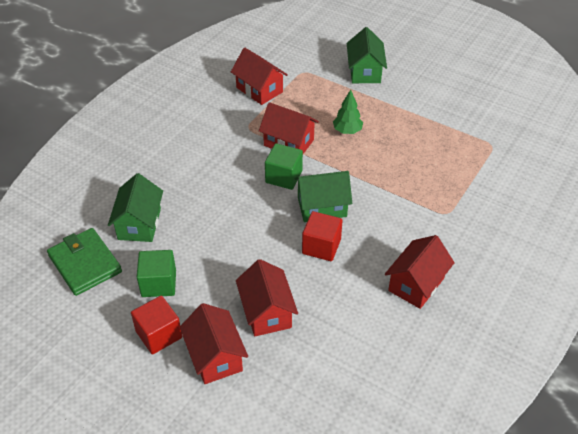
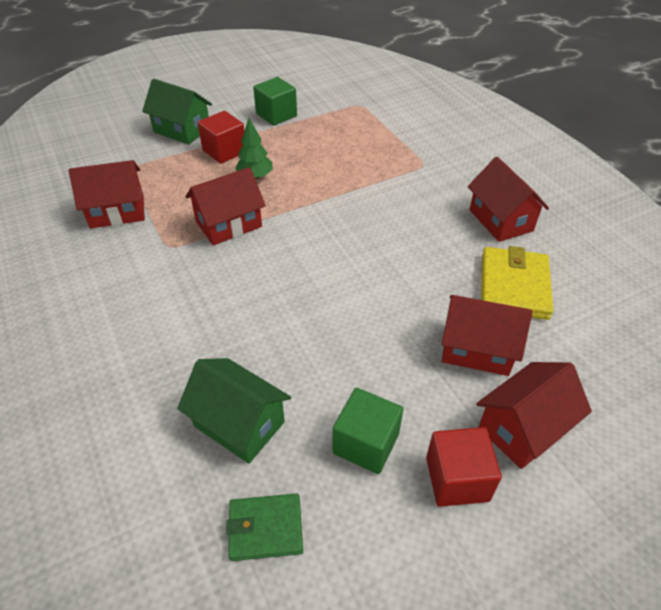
camera: 60 degrees left, 0 degrees up
green wallet [47,228,122,296] -> green wallet [226,493,303,561], size x0.64
red house [180,303,248,384] -> red house turned 45 degrees counterclockwise [476,362,592,469]
green cube [265,143,303,190] -> green cube moved to [253,77,297,126]
green house [294,171,352,222] -> none
red cube [302,211,343,261] -> red cube moved to [198,111,244,164]
none -> yellow wallet [481,246,553,320]

